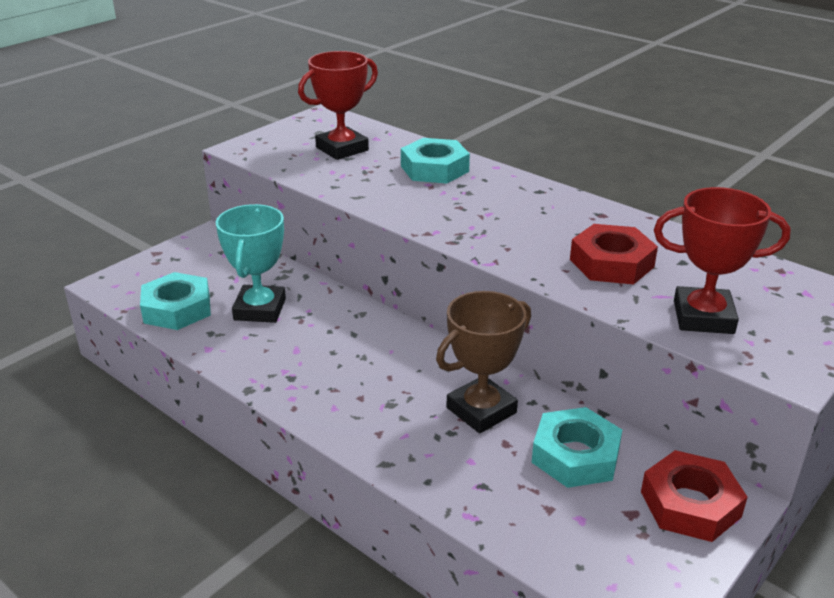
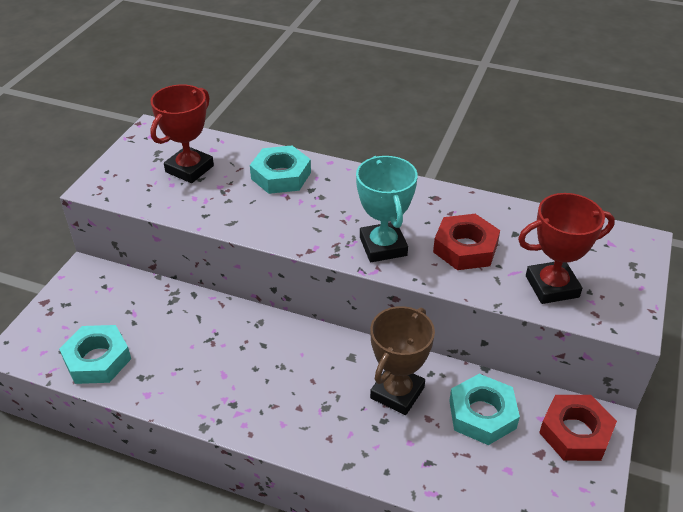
camera: 20 degrees left, 10 degrees up
turquoise trophy [216,204,286,323] -> turquoise trophy moved to [356,156,418,262]

